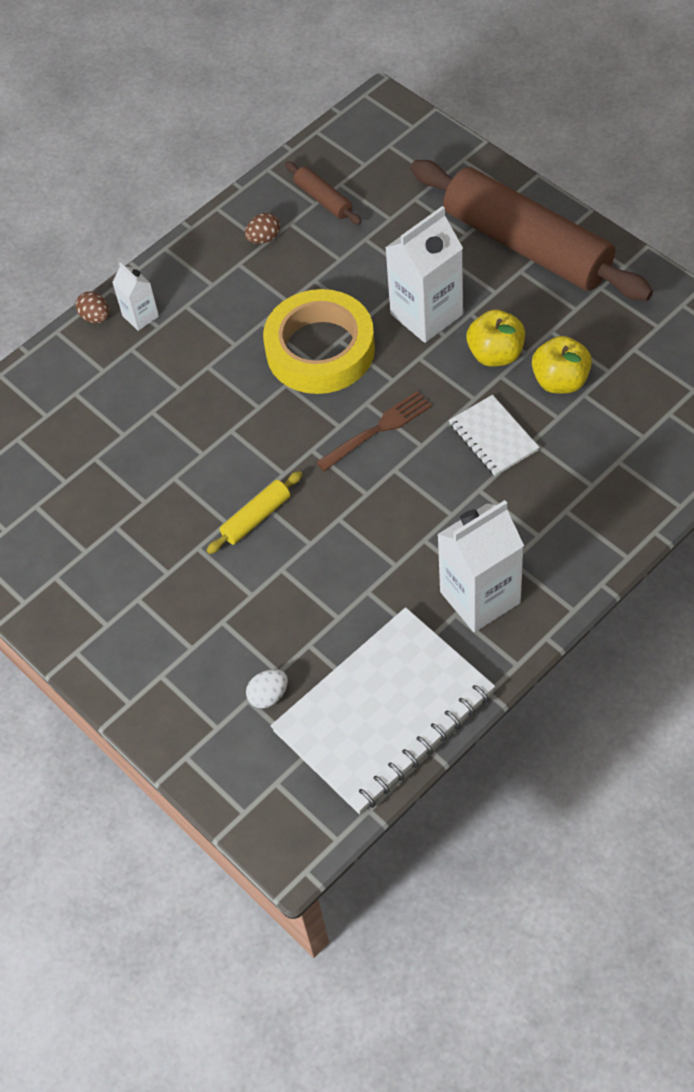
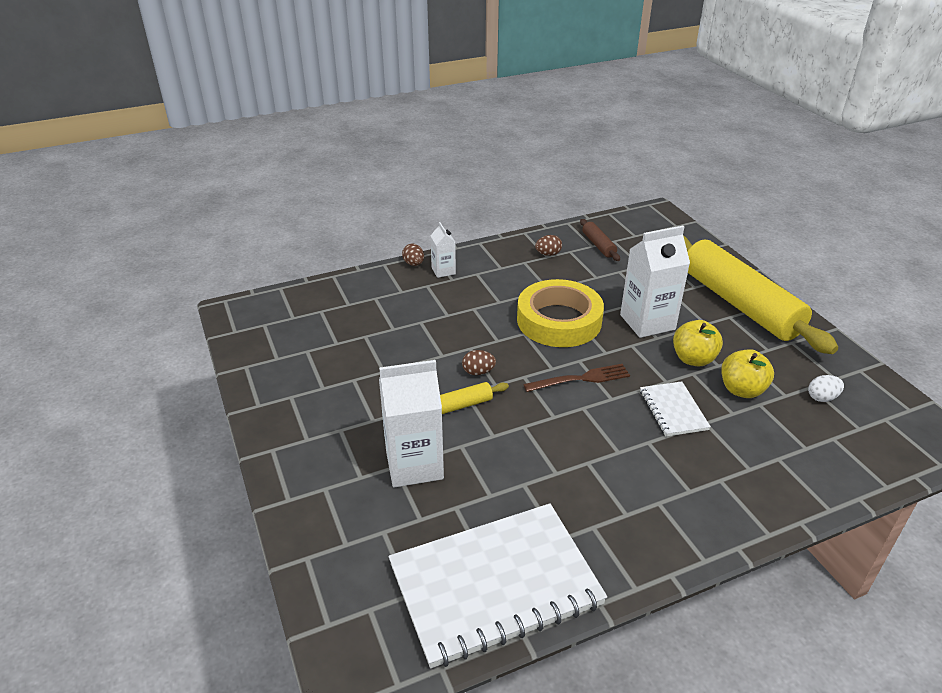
camera: 15 degrees right, 20 degrees down
white egg [246,669,288,708] -> white egg moved to [808,375,844,402]
brown rolling pin [411,160,653,301] -> yellow rolling pin [683,235,838,354]
white carton [437,500,524,632] -> white carton moved to [379,360,444,488]
none -> brown egg [462,350,496,375]

